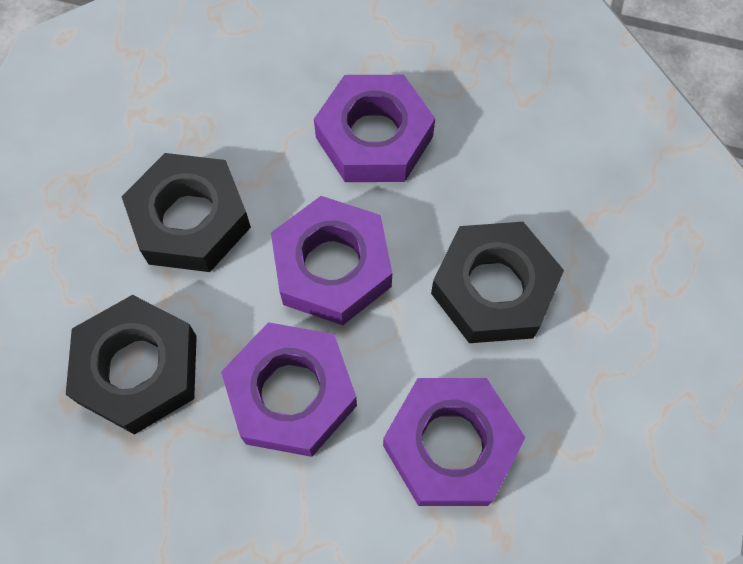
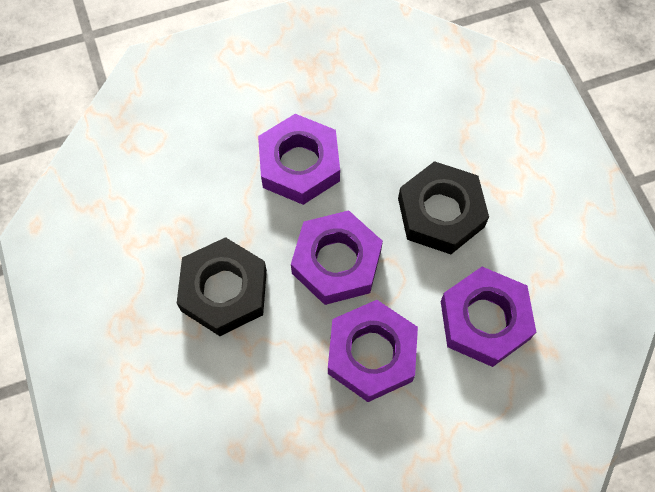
camera: 35 degrees left, 0 degrees up
black nut [66,295,197,435] -> none

